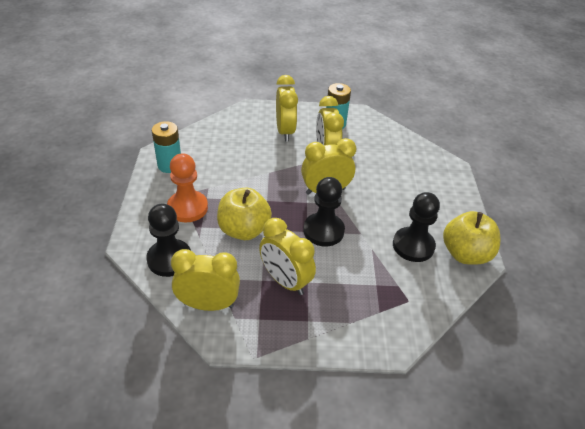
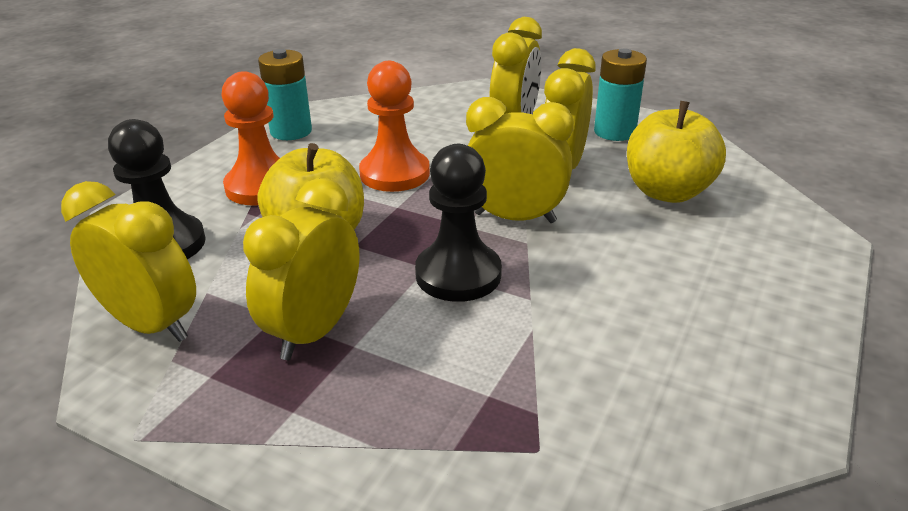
camera: 30 degrees right, 10 degrees down
yellow clock [259,218,316,295] -> yellow clock turned 45 degrees clockwise [243,178,360,360]
black pawn [393,192,440,262] -> none
yellow apple [443,211,500,264] -> yellow apple moved to [627,101,726,203]
none -> orange pawn [359,61,430,192]

